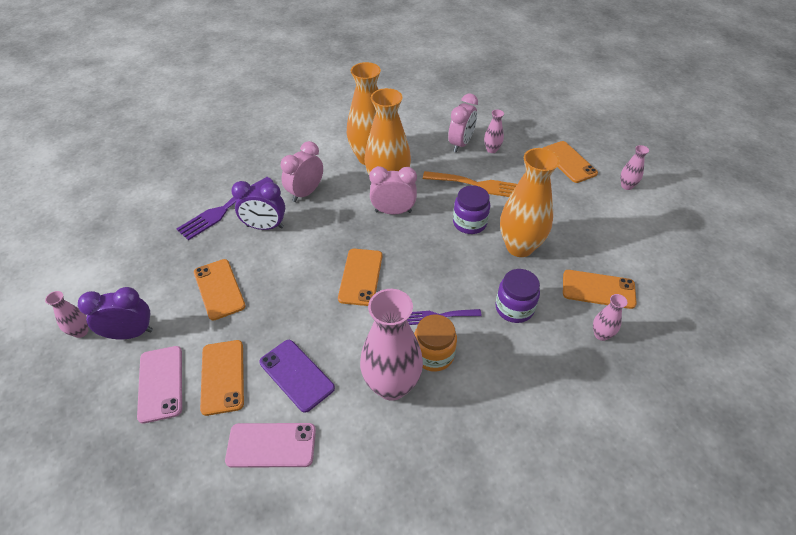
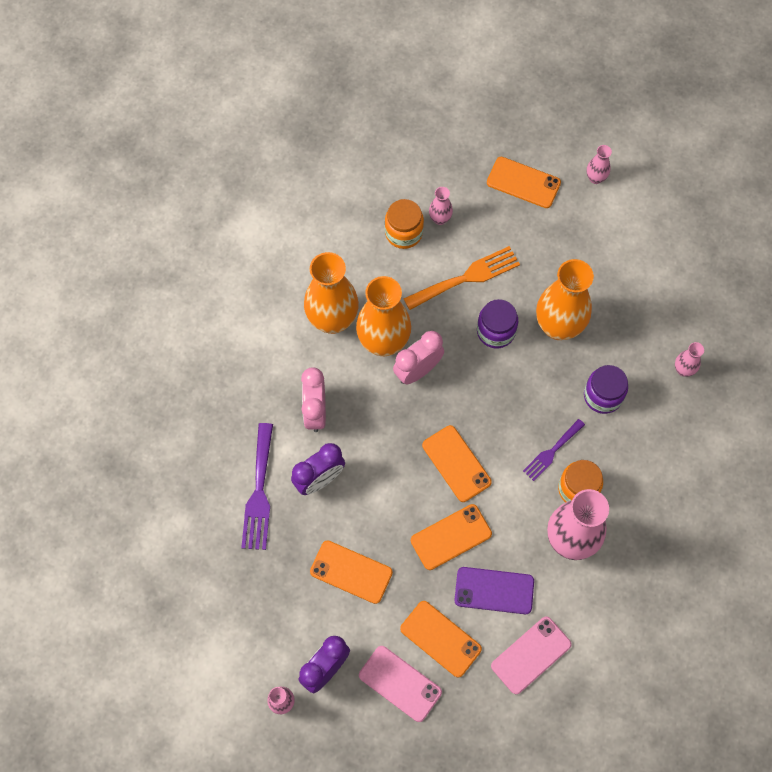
camera: 40 degrees left, 20 degrees up
pink clock [448,93,478,153] -> orange jar [385,199,424,249]
orange phone [563,270,637,309] -> orange phone moved to [411,504,492,570]

